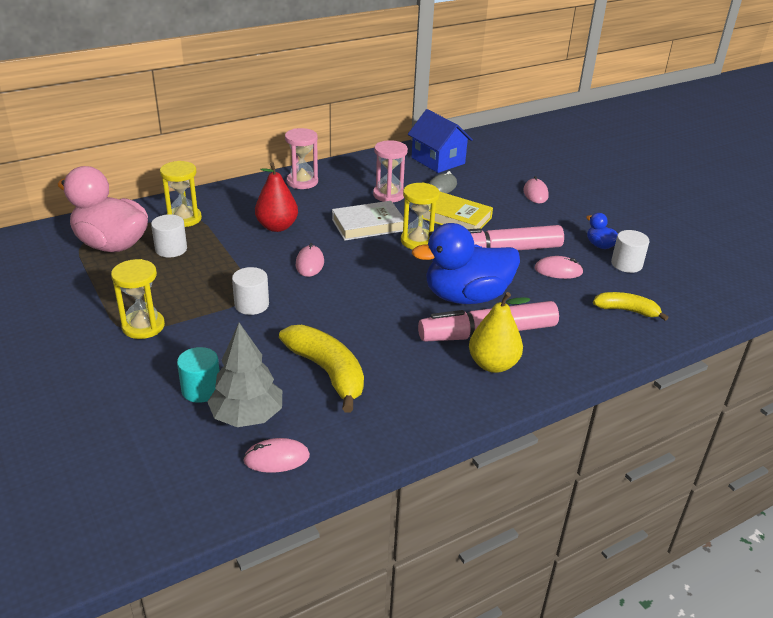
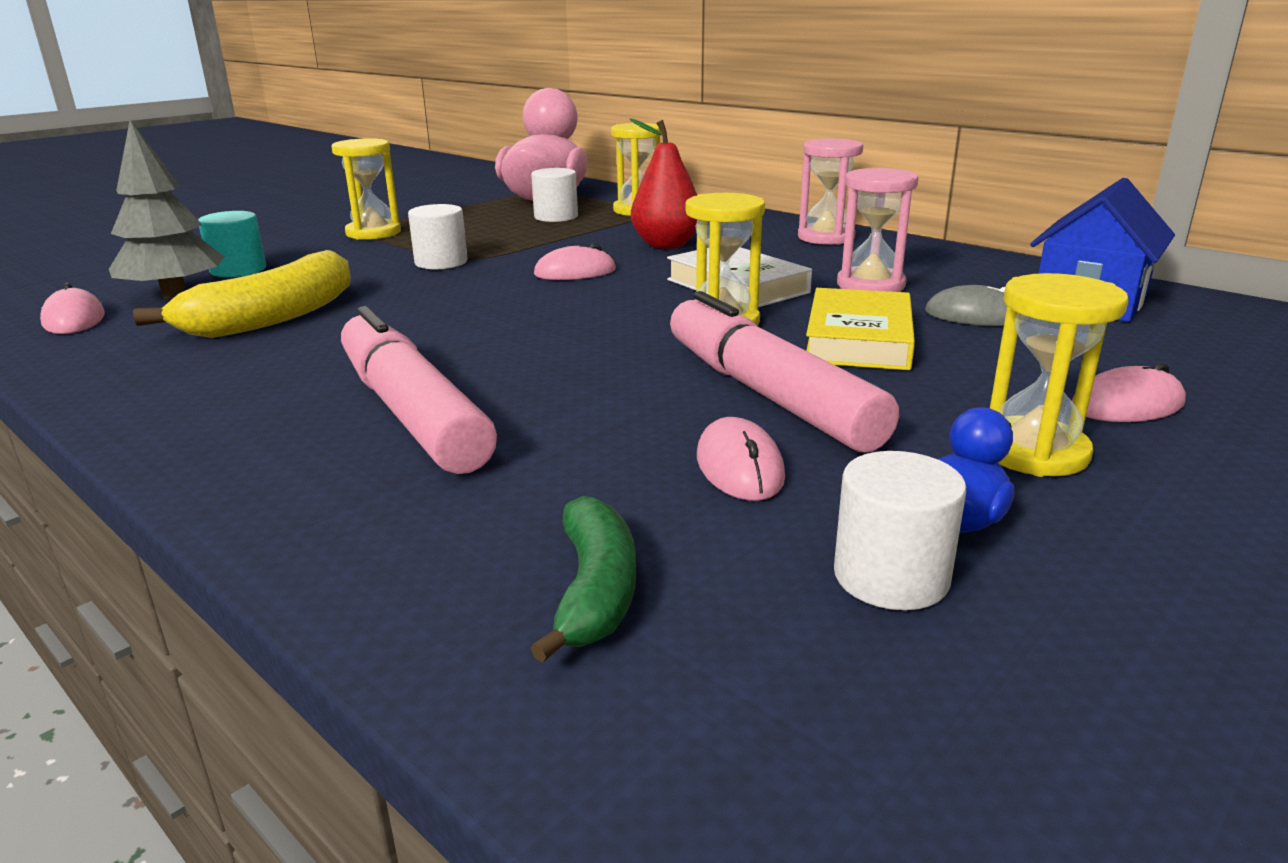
camera: 75 degrees right, 10 degrees down
blue duck [412,223,520,304] -> none
yellow pear [469,292,530,373] -> none
yellow banana [593,292,669,321] -> green banana [530,496,636,663]
none -> yellow hourglass [990,273,1129,477]

